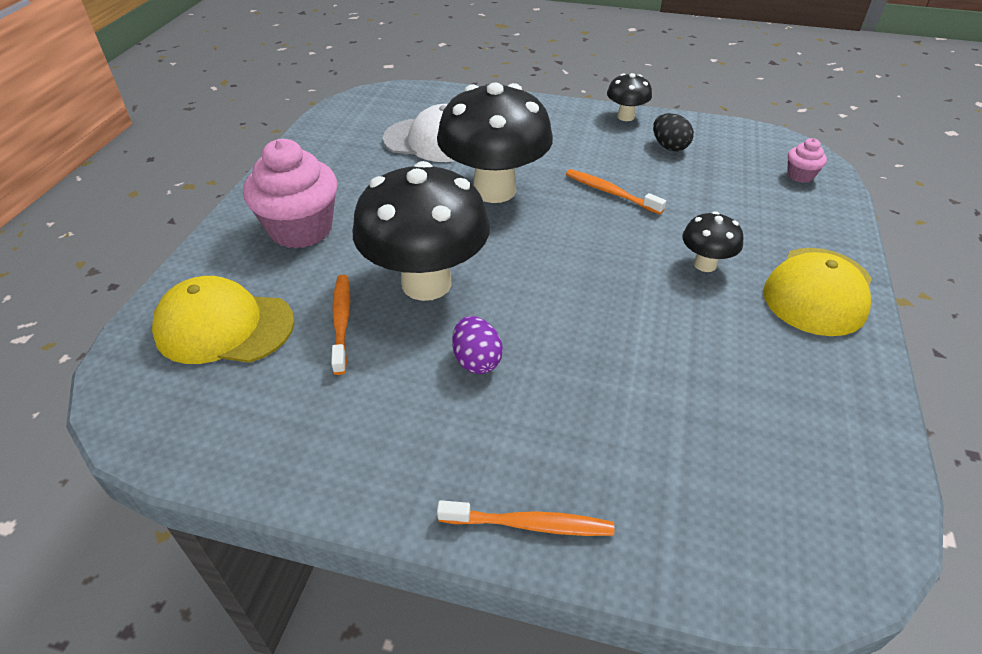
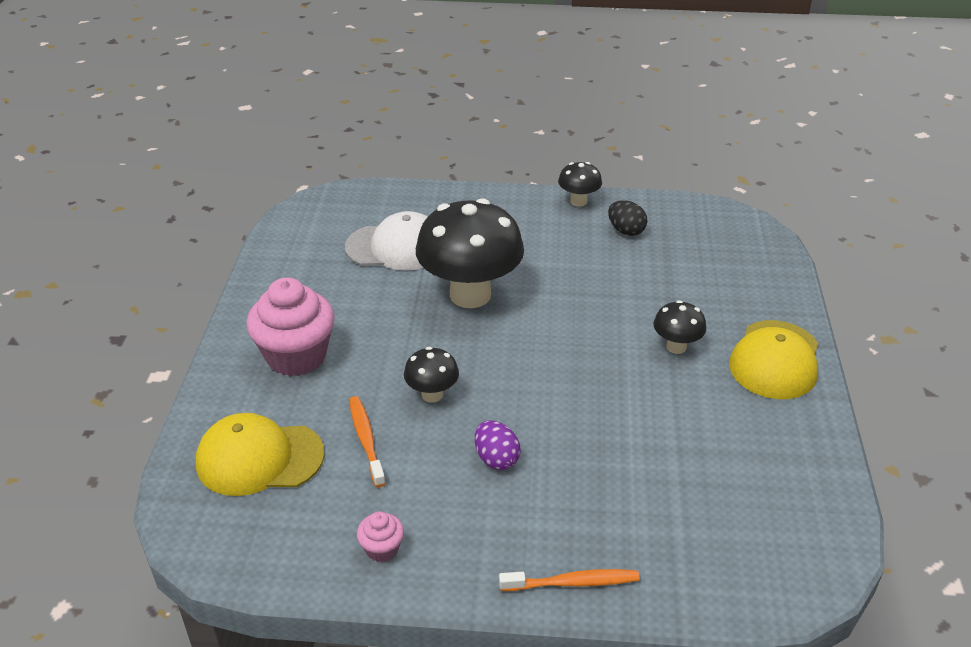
camera: 10 degrees left, 5 degrees down
black mushroom [353,161,490,301] -> black mushroom [404,347,459,403], size x0.46
orange toothbrush [566,169,666,214] -> none
pink cupcake [787,138,827,183] -> pink cupcake moved to [357,511,404,562]

